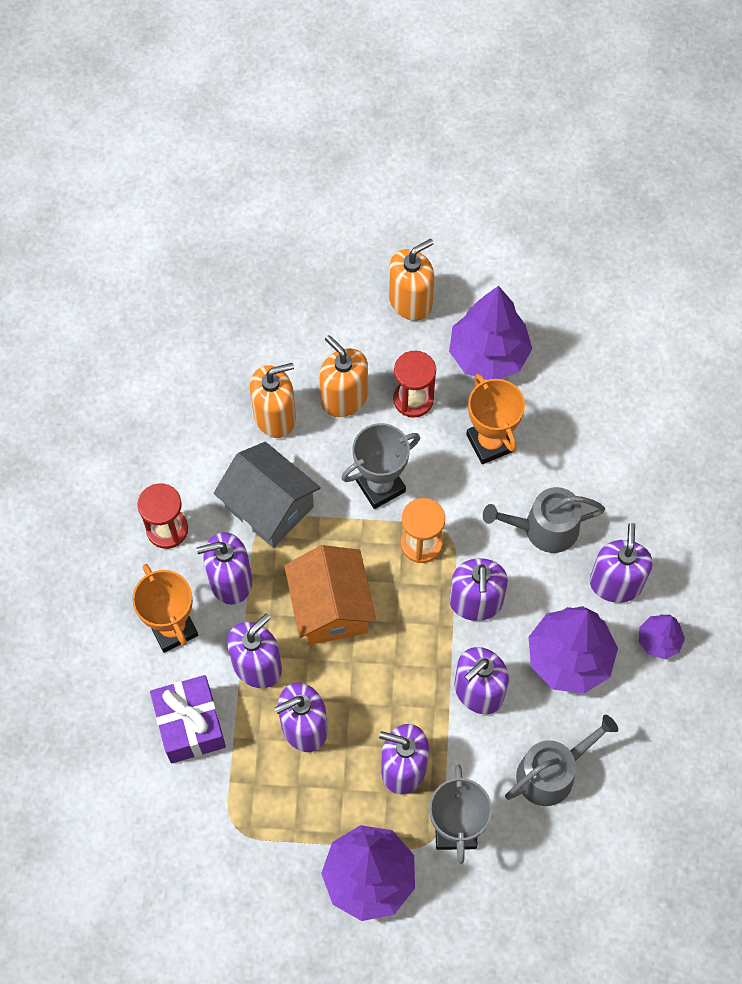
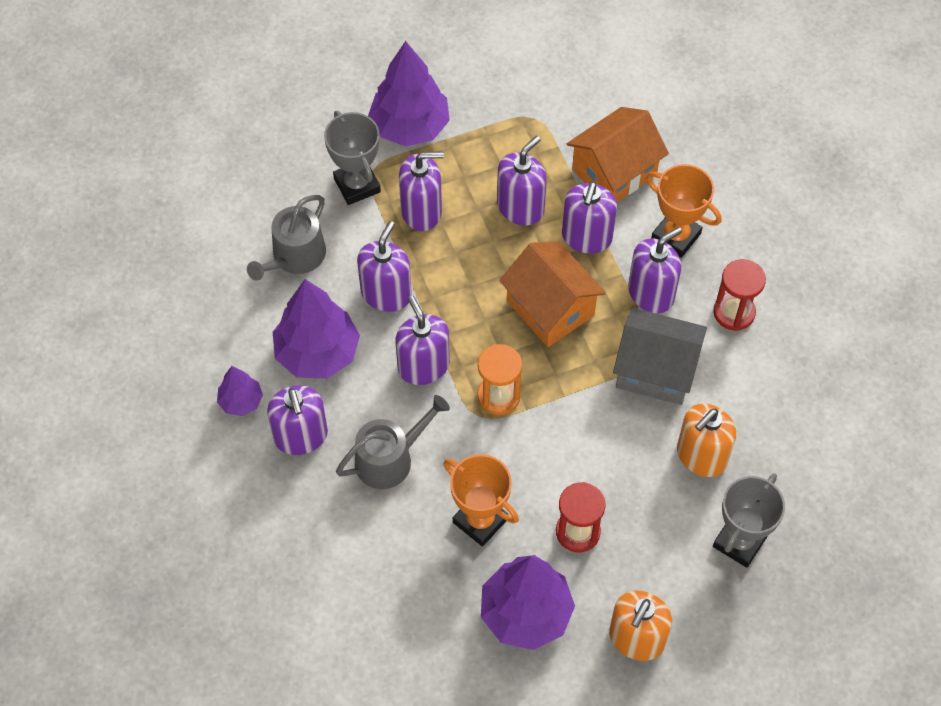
camera: 155 degrees right, 5 degrees down
purple gift [150,675,226,763] -> orange house [567,107,669,202]
orange soap dispenser [319,335,368,417] -> none
grey trophy [341,423,420,509] -> grey trophy moved to [713,473,785,568]

